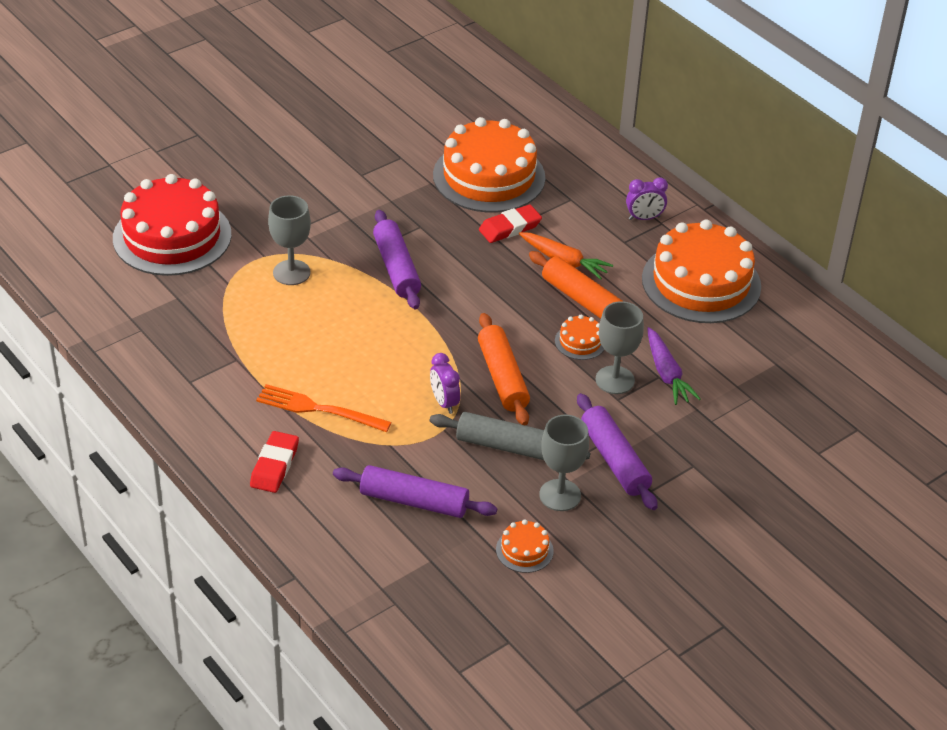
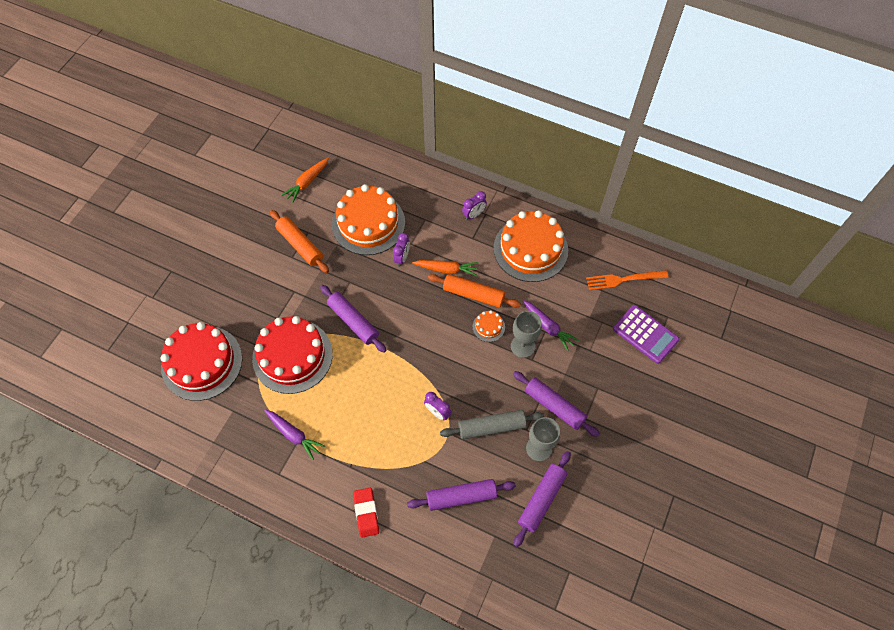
camera: 25 degrees left, 20 degrees up
orange fork [256,384,392,432] -> orange fork moved to [586,270,669,290]
grey goblet [268,195,311,285] -> red cake [252,316,333,394]
orange rolling pin [478,313,530,426] -> orange rolling pin moved to [270,210,329,273]
red eraser [479,204,542,243] -> purple clock [393,233,410,267]
orange cake [496,520,554,573] -> purple rolling pin [514,451,571,547]
none -> purple carrot [264,409,325,460]
none -> orange carrot [282,158,329,203]
none -> purple calculator [613,305,680,364]

